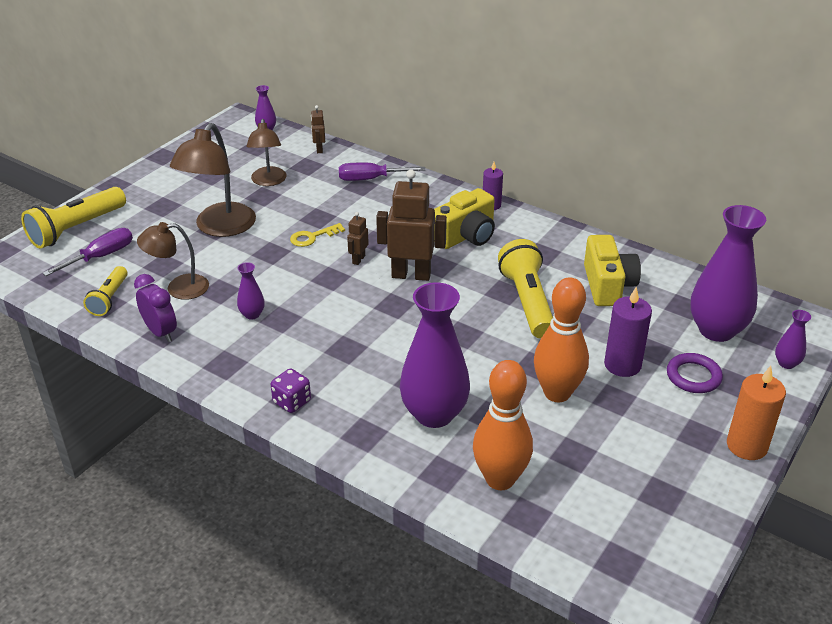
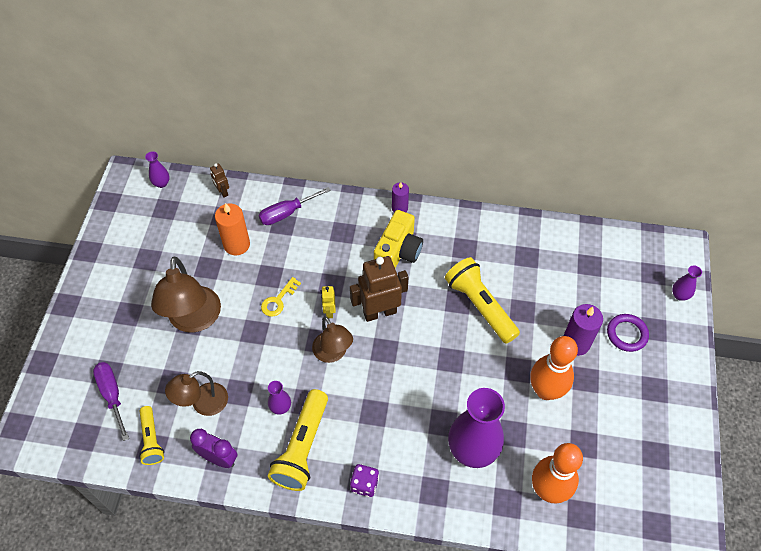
camera: 25 degrees left, 20 degrees up
yellow flashlight [21,187,126,249] -> yellow flashlight moved to [268,389,328,491]
purple screwdriver [43,228,133,276] -> purple screwdriver turned 45 degrees counterclockwise [93,362,129,441]
brown lamp [247,119,287,186] -> brown lamp moved to [312,317,353,363]
brown robot [347,212,369,265] -> yellow robot [321,286,336,318]
yellow camera [584,235,641,306] -> none
purple vase [690,205,766,342] -> none
orange candle [727,366,786,460] -> orange candle moved to [215,203,250,256]

